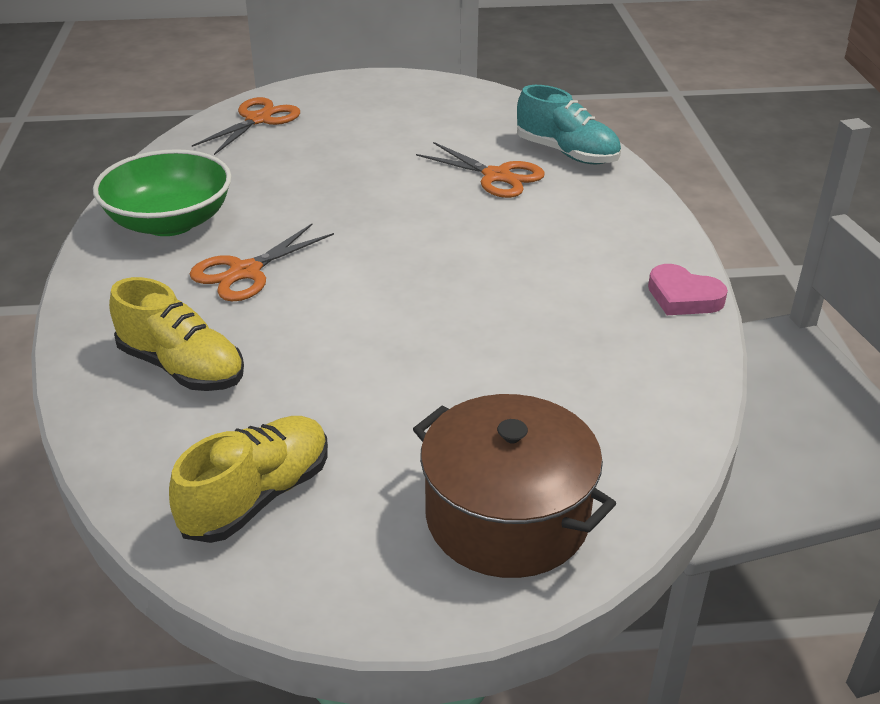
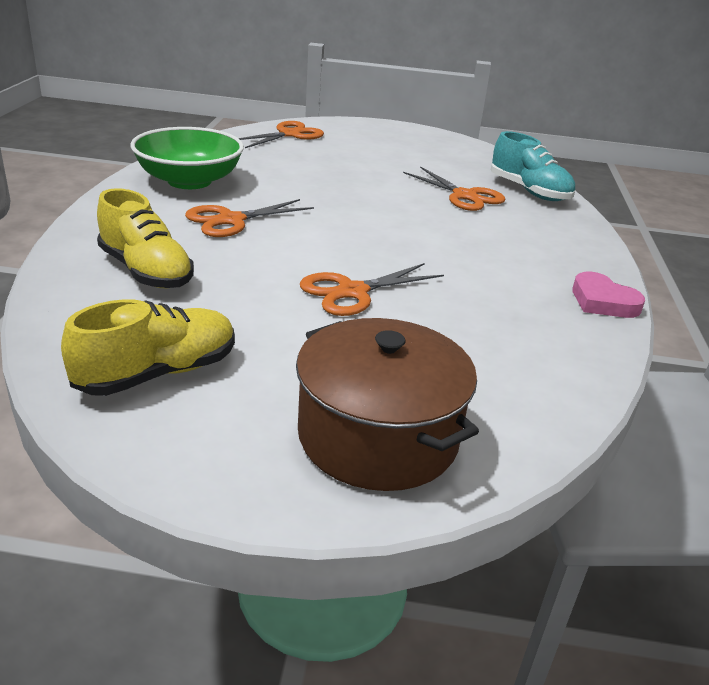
camera: 10 degrees right, 5 degrees down
none -> orange scissors [300,263,444,316]

